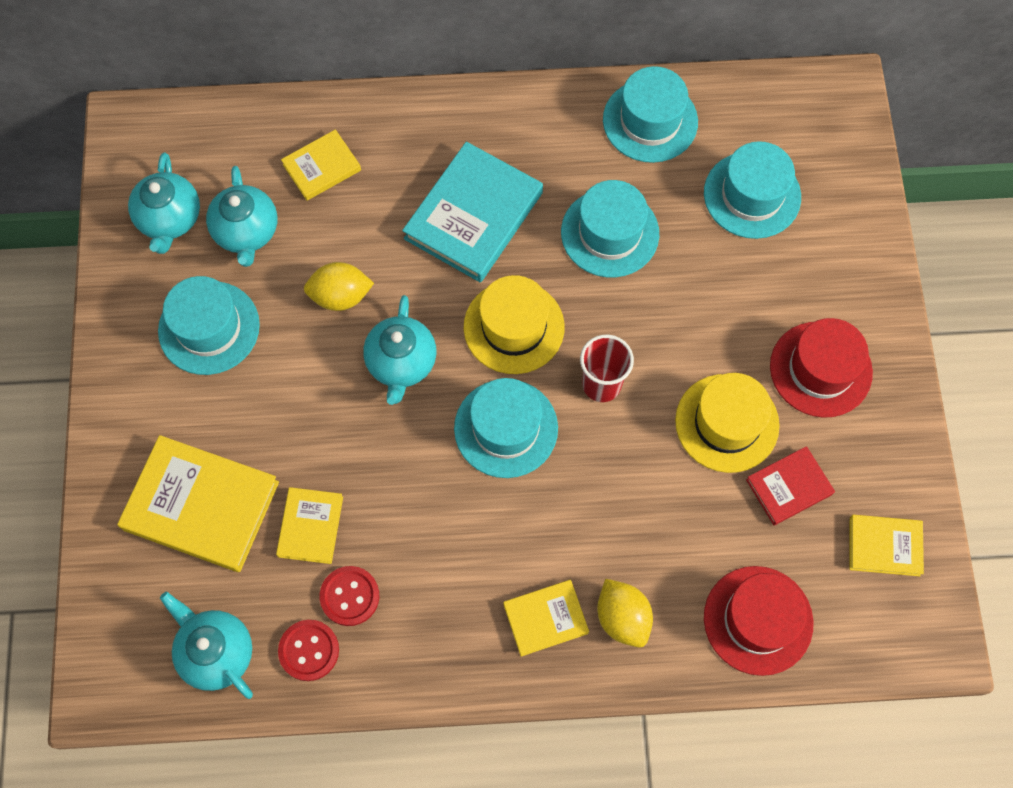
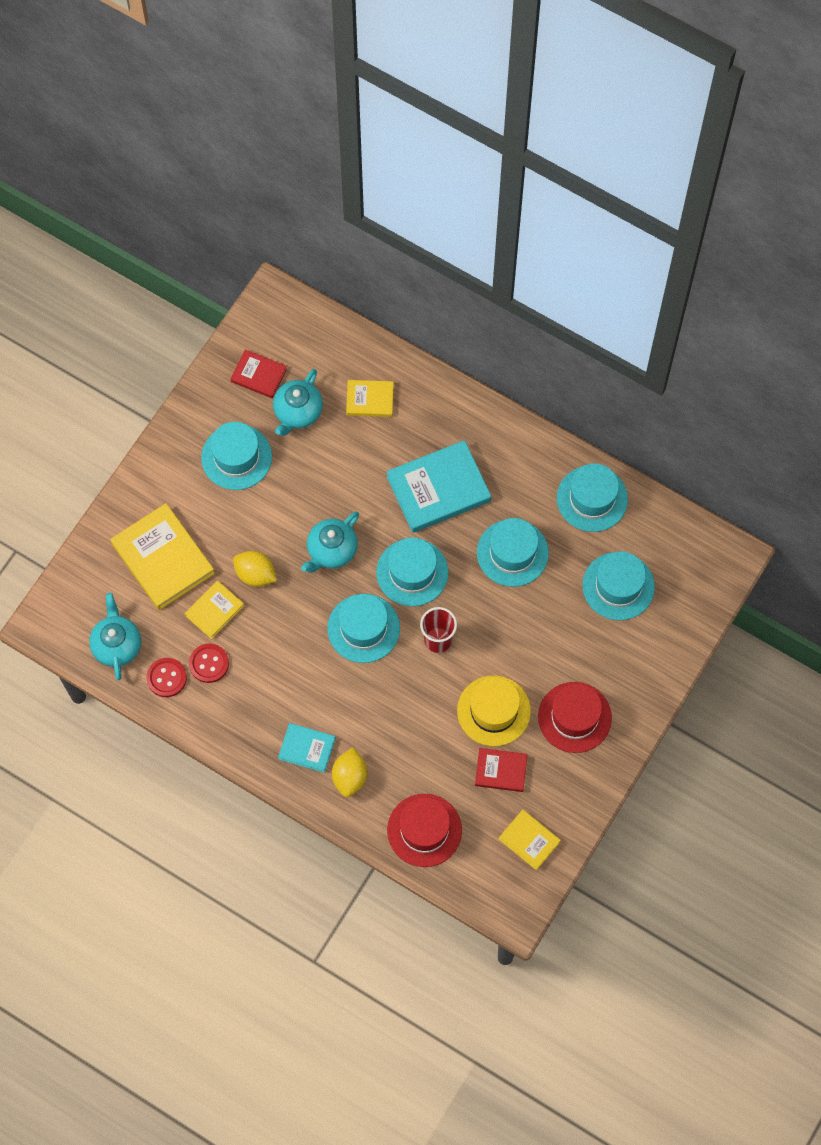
camera: 35 degrees right, 0 degrees up
turquoise teapot [128,152,200,254] -> red book [231,349,287,398]
yellow lemon [304,262,374,311] -> yellow lemon moved to [233,551,277,587]
yellow hat [464,275,565,374] -> turquoise hat [376,537,448,606]
yellow book [503,580,589,657] -> turquoise book [278,723,336,773]

